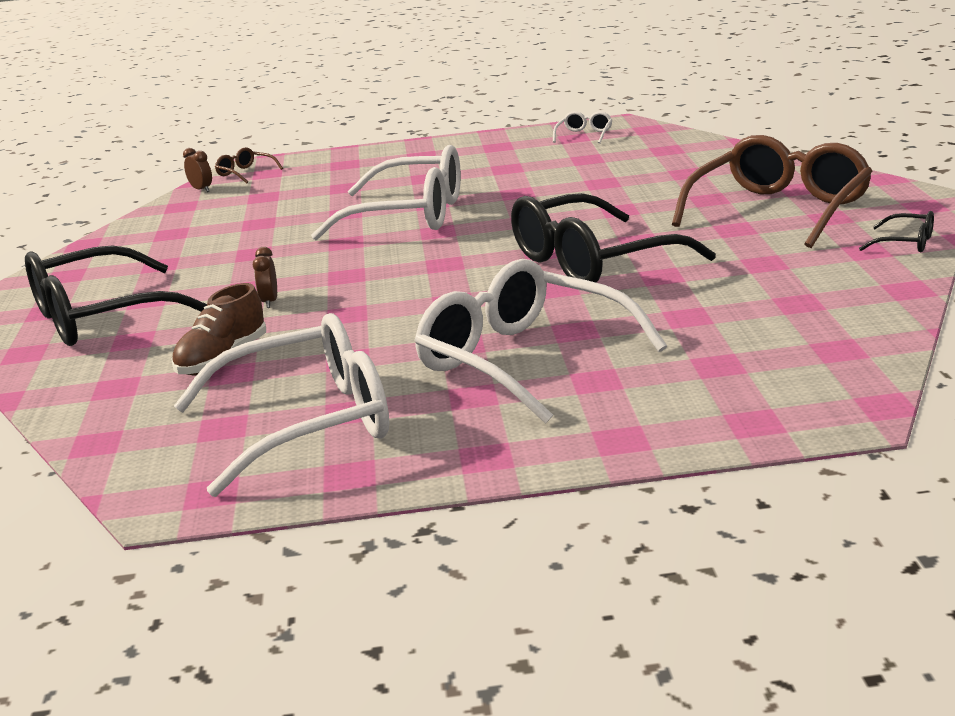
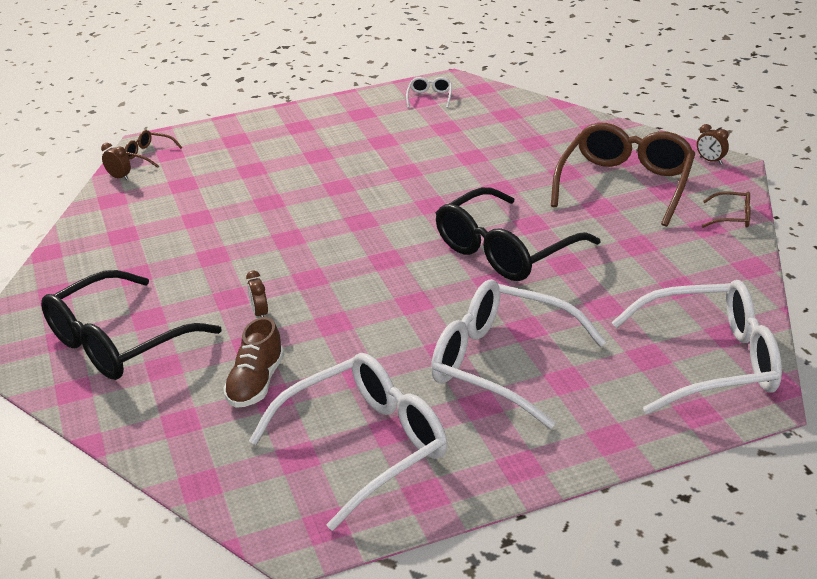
camera: 15 degrees left, 10 degrees up
white glasses [311,145,461,240] -> white glasses moved to [612,280,782,414]
black glasses [859,211,934,252] -> brown glasses [702,191,751,228]
none -> brown clock [697,124,729,164]

